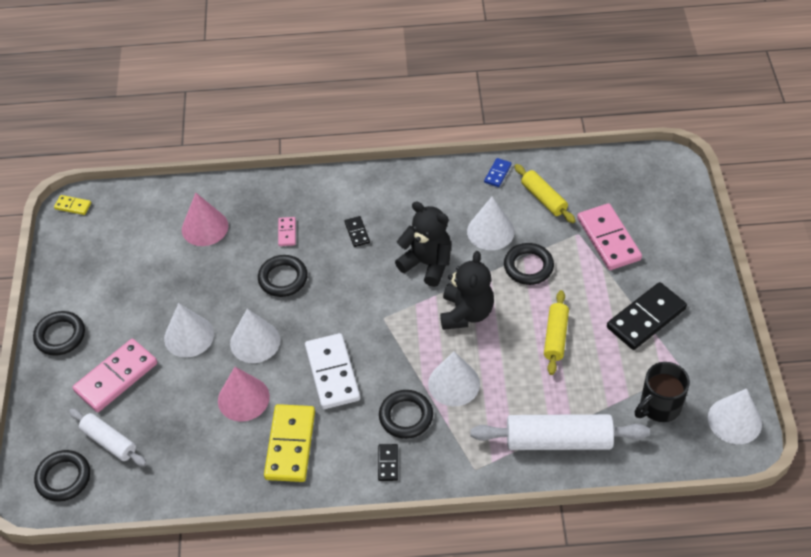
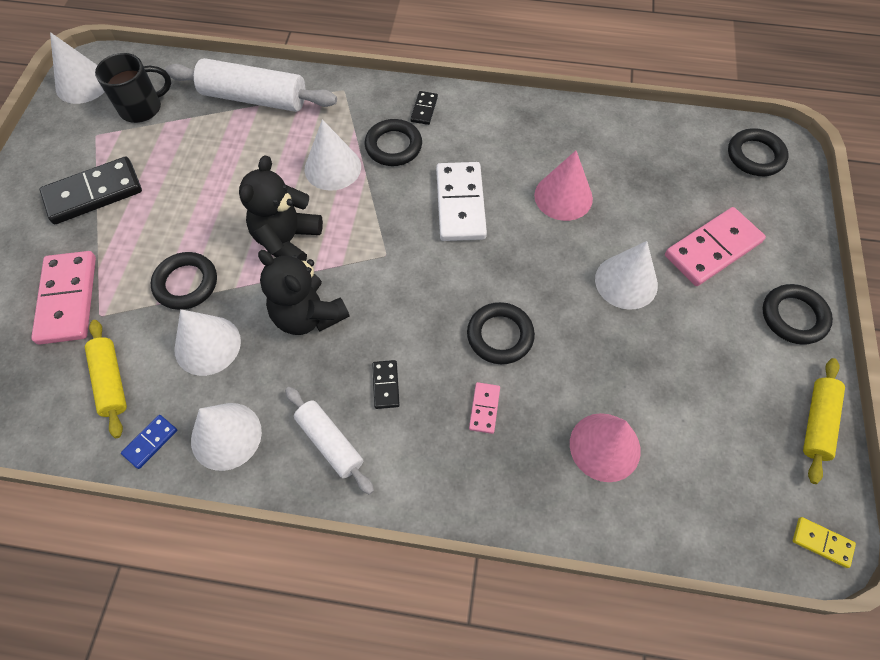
camera: 170 degrees left, 10 degrees up
white rolling pin [69,409,147,466] -> white rolling pin moved to [285,387,374,495]
white cone [230,309,280,363] -> white cone moved to [191,403,262,471]
yellow domino [264,404,315,482] -> none
yellow rolling pin [544,290,569,375] -> yellow rolling pin moved to [803,358,845,484]

